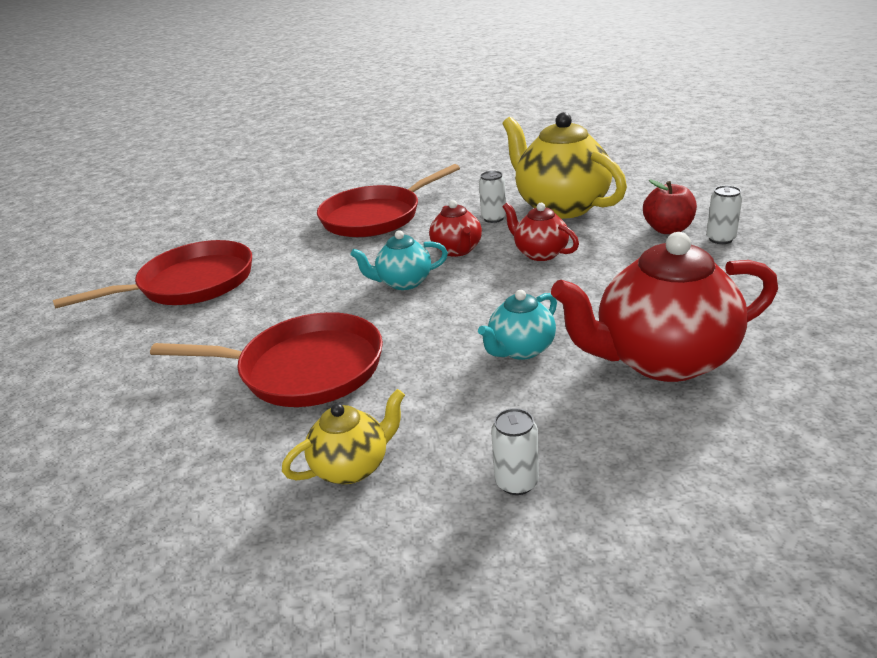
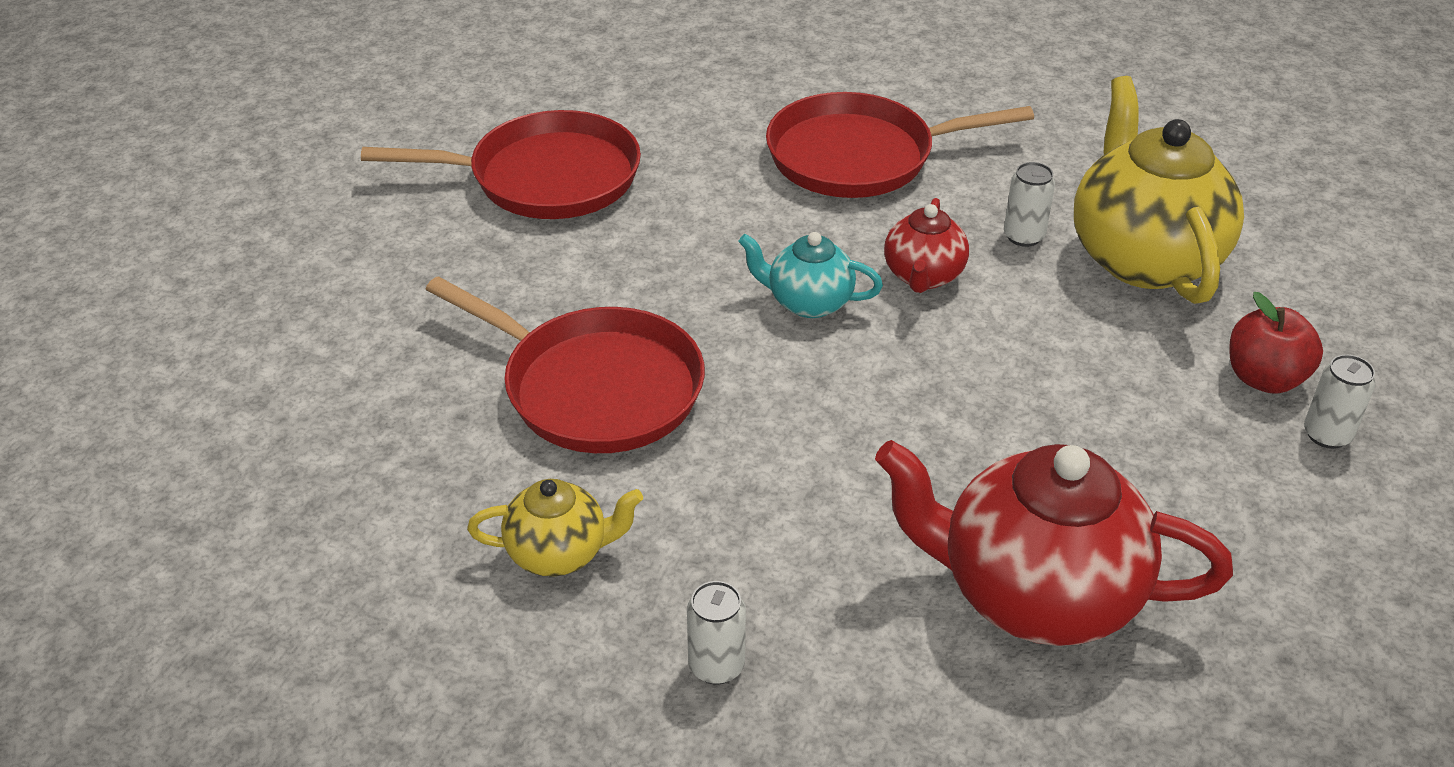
camera: 25 degrees right, 10 degrees up
turquoise teapot [478,290,557,360] -> none
red teapot [503,203,579,261] -> none

